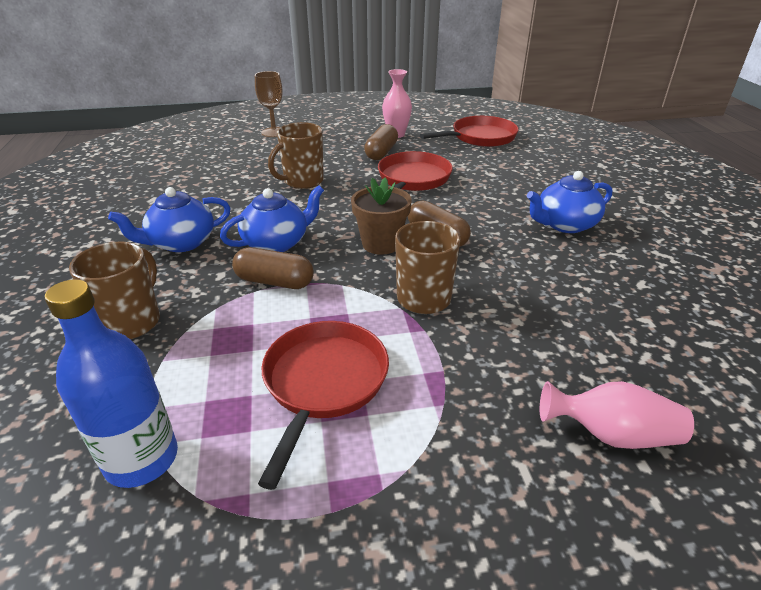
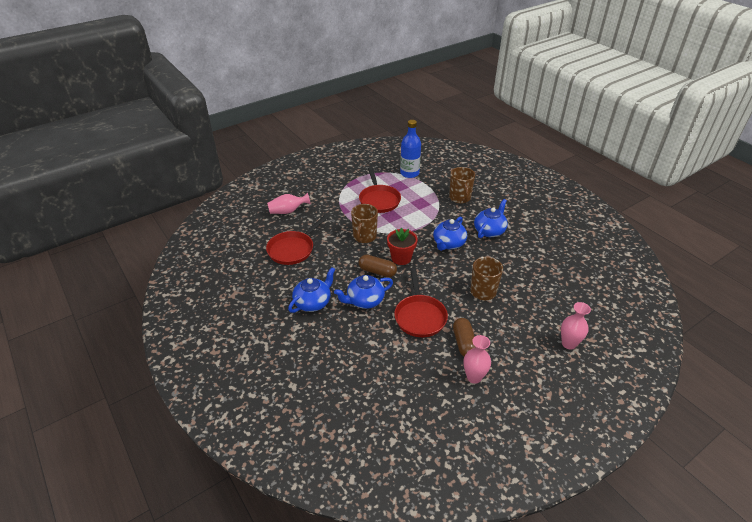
camera: 155 degrees right, 5 degrees up
brown capsule [232,247,314,289] -> none
brown goblet [255,71,282,137] -> pink vase [561,302,591,349]
brown flower pot [351,177,412,255] -> red flower pot [387,228,418,265]
red pan [420,116,519,147] -> red pan moved to [266,216,327,265]
none -> blue teapot [334,275,393,309]

